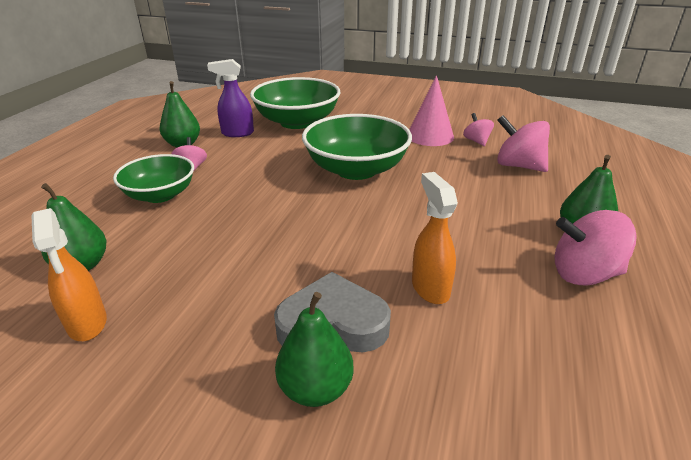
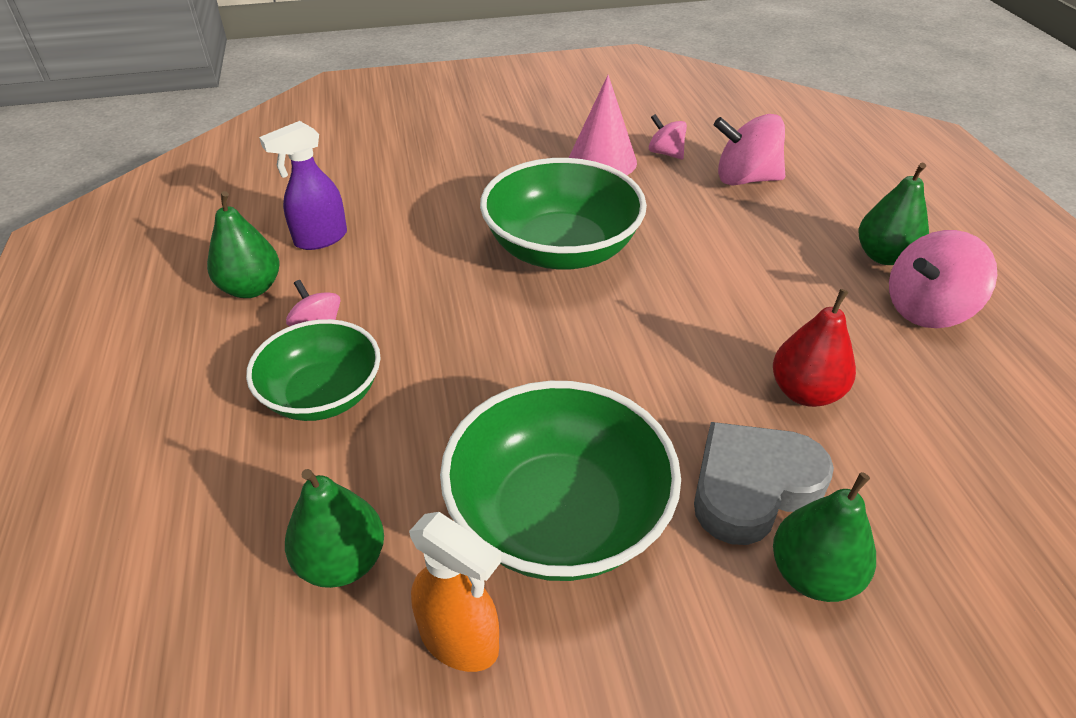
camera: 30 degrees left, 10 degrees up
green bowl [250,77,340,129] -> green bowl moved to [440,381,681,581]
orange spray bottle [412,172,458,304] -> red pear [773,289,856,407]

